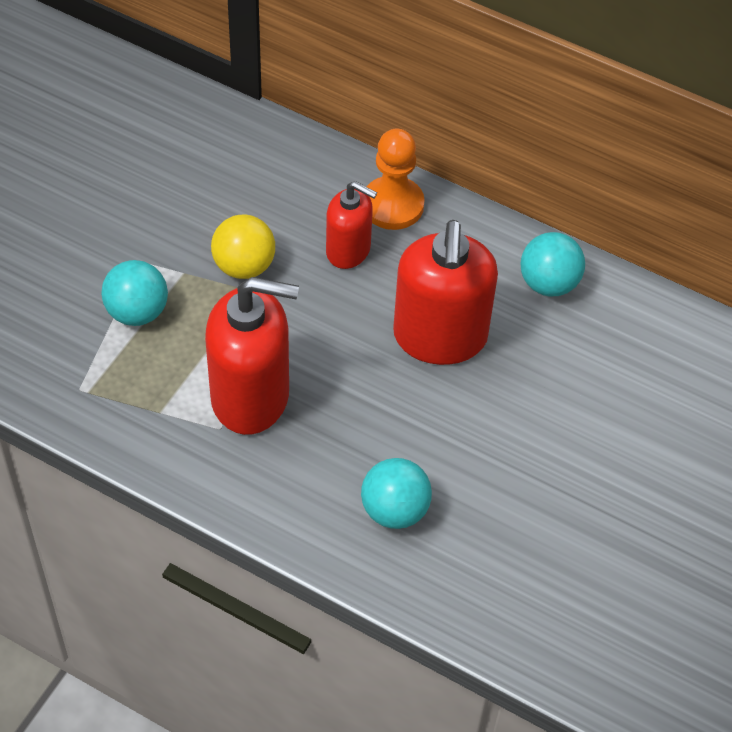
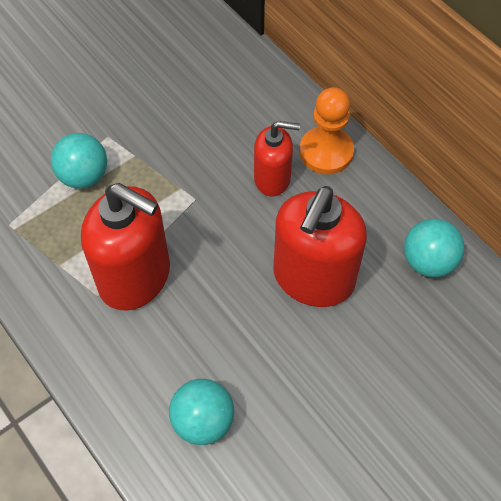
camera: 25 degrees right, 5 degrees up
yellow ball [211,214,275,279] -> none
red soap dispenser [326,181,377,269] -> red soap dispenser turned 45 degrees counterclockwise [254,121,300,196]

